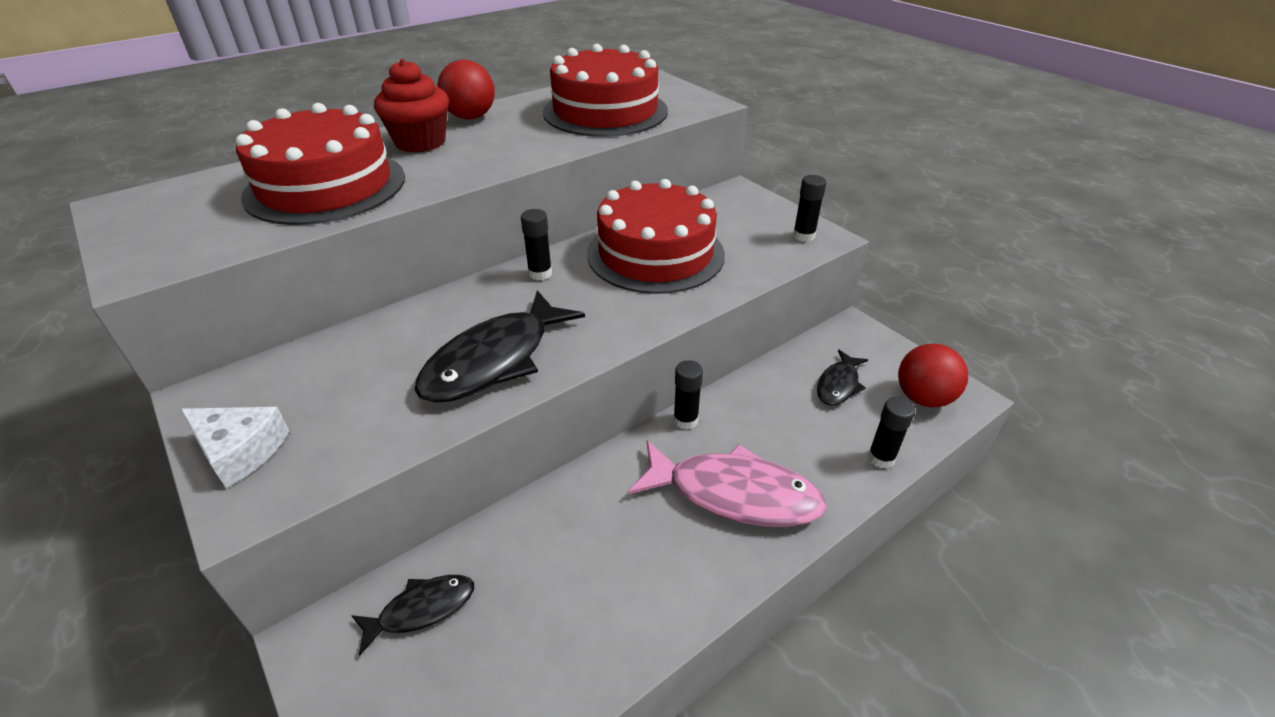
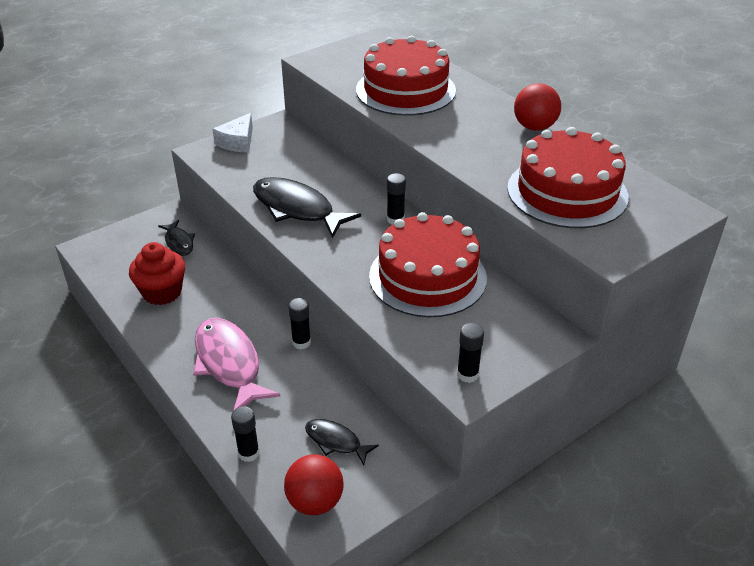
camera: 90 degrees right, 0 degrees up
red cupcake [374,59,449,153] -> red cupcake moved to [129,242,185,305]
pink fish [628,441,827,527] -> pink fish turned 135 degrees clockwise [193,318,280,411]

